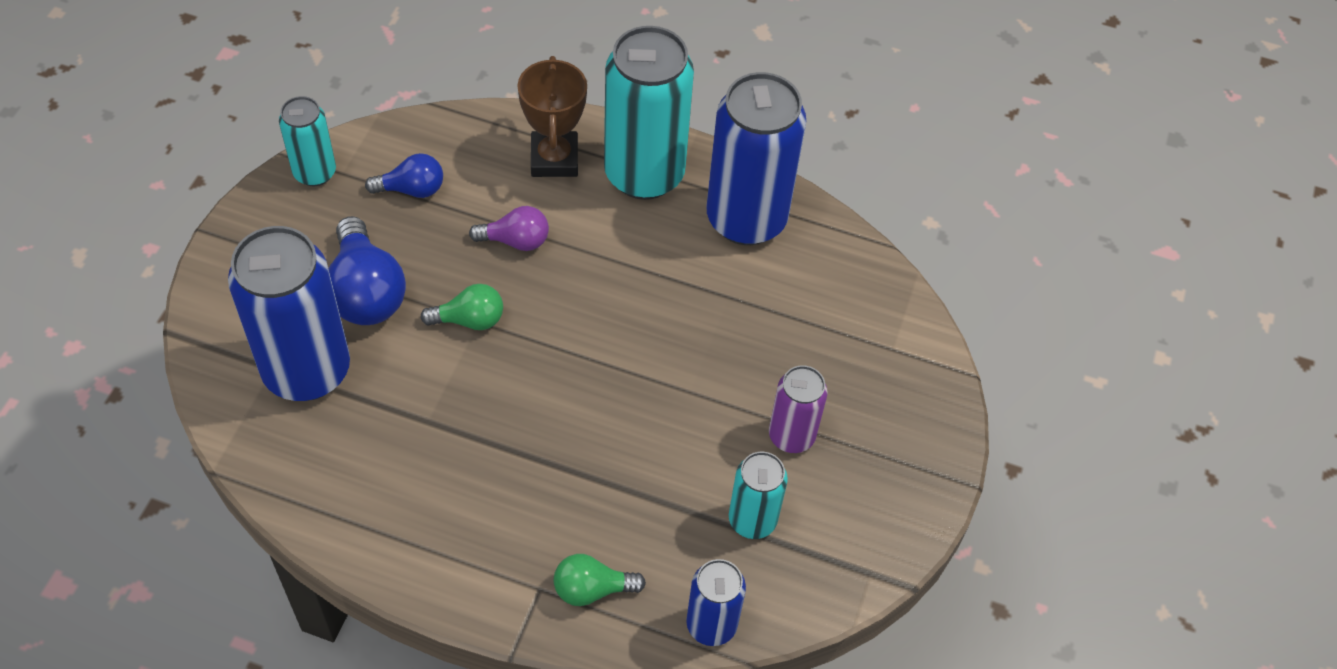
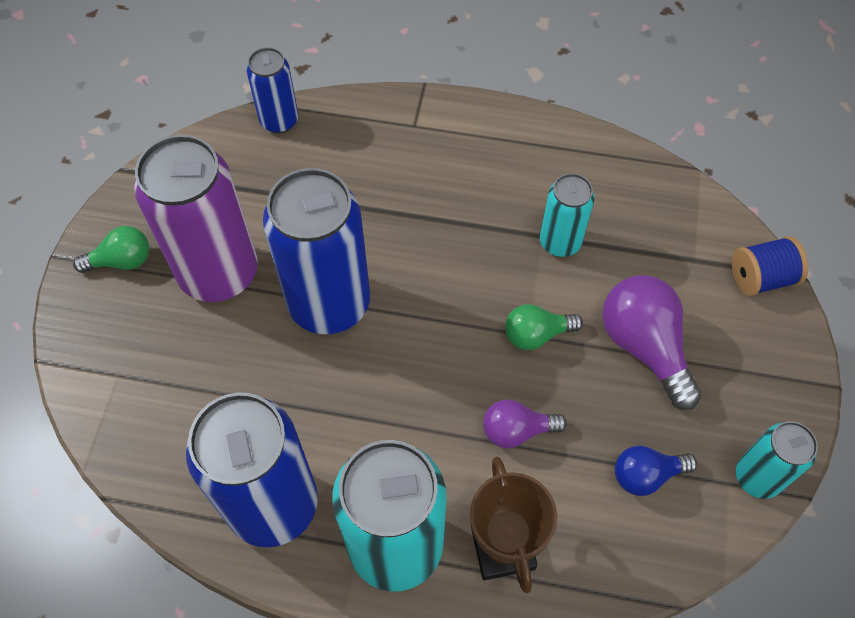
camera: 175 degrees right, 5 degrees up
blue can [228,226,350,401] -> blue can moved to [263,168,370,334]
blue light bulb [328,216,406,325] -> purple light bulb [602,275,702,410]
green light bulb [554,554,646,606] -> green light bulb moved to [73,226,149,273]
turquoise can [729,452,788,539] -> turquoise can moved to [540,173,595,257]
purple can [769,365,828,453] -> purple can [135,135,258,302], size x1.88
none -> blue spool [732,236,808,296]

